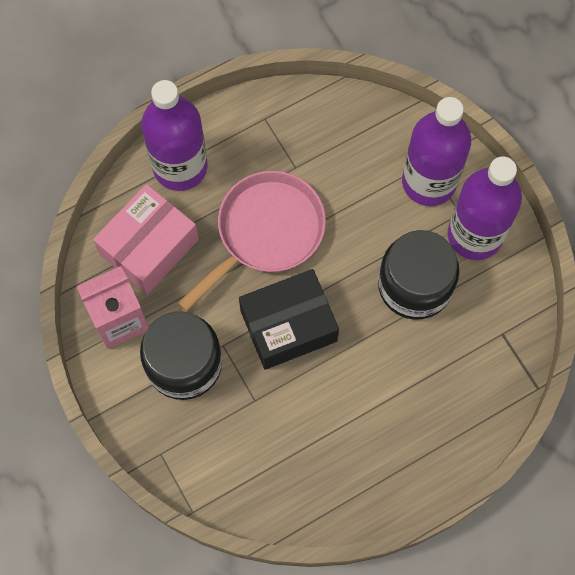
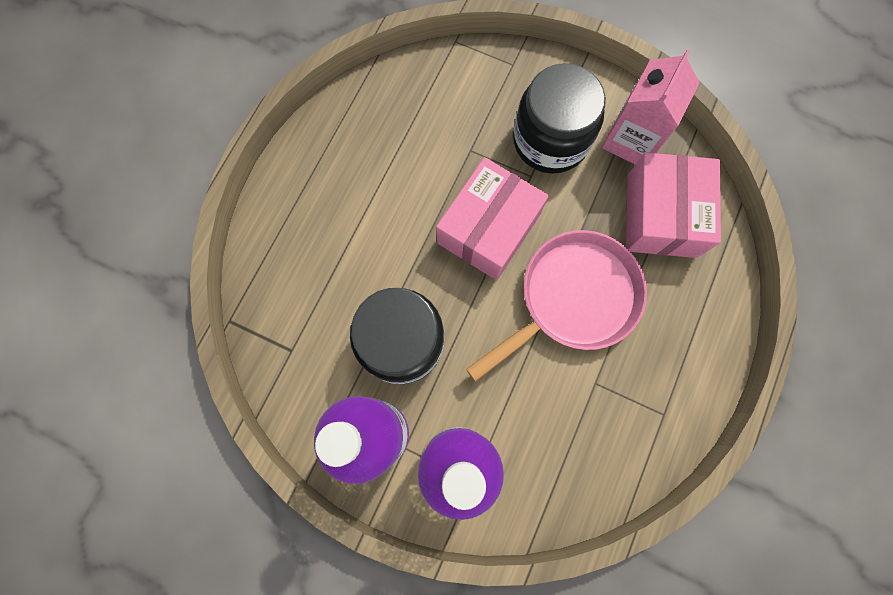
camera: 145 degrees right, 5 degrees up
purple bottle [141,80,208,191] -> none
pink pan [178,171,326,312] -> pink pan turned 135 degrees counterclockwise [466,230,647,382]
black box [239,269,339,370] -> pink box [436,157,549,280]

